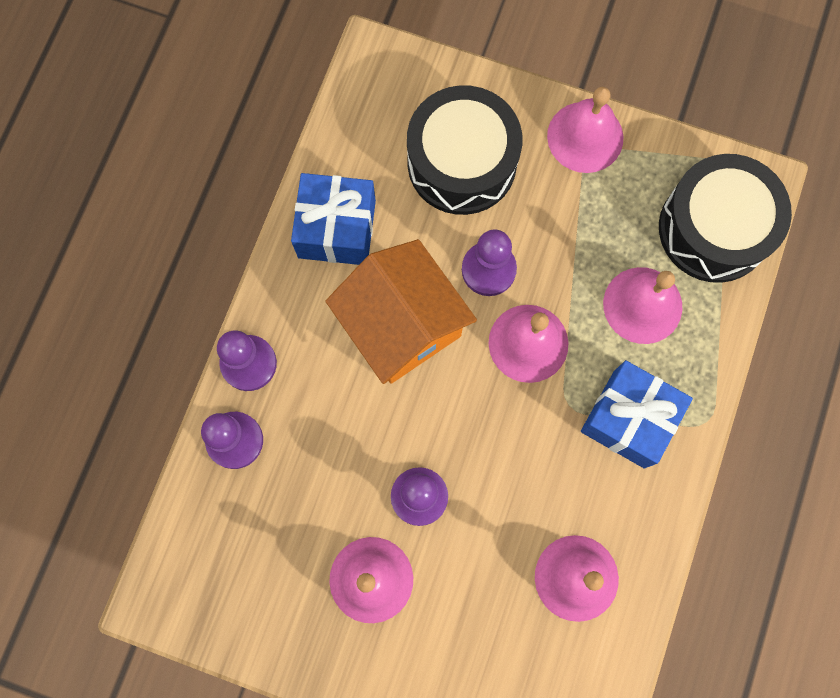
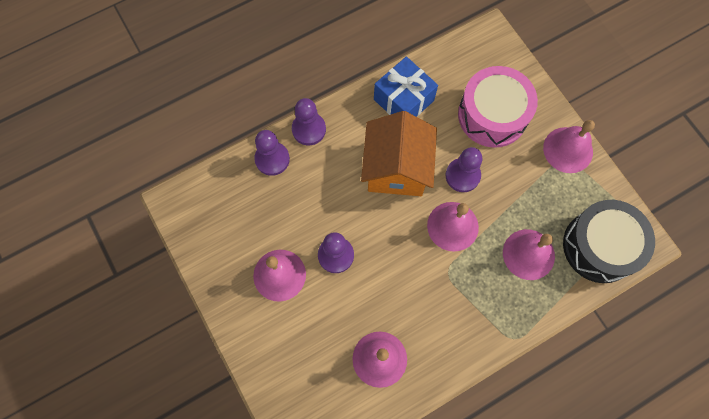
camera: 40 degrees right, 5 degrees down
black drum [407,85,522,215] -> pink drum [458,66,538,148]
blue gift [581,360,693,469] -> none

